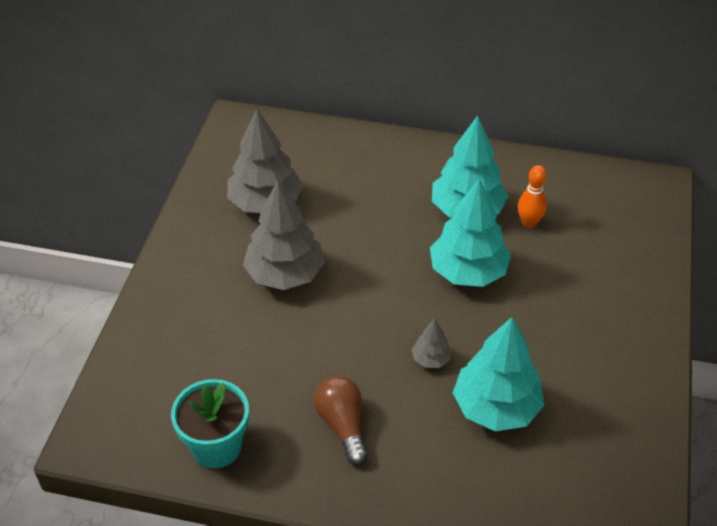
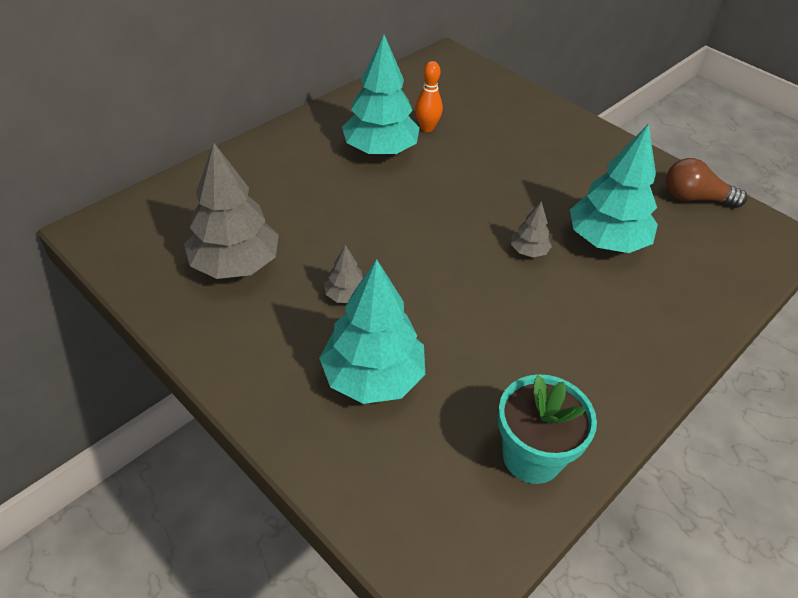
camera: 60 degrees left, 0 degrees up
grey tree [243,181,325,290] -> grey tree [324,245,363,303], size x0.47
brown light bulb [314,376,368,465] -> brown light bulb moved to [666,158,747,208]
turquoise tree [430,178,511,287] -> turquoise tree moved to [319,259,425,404]

